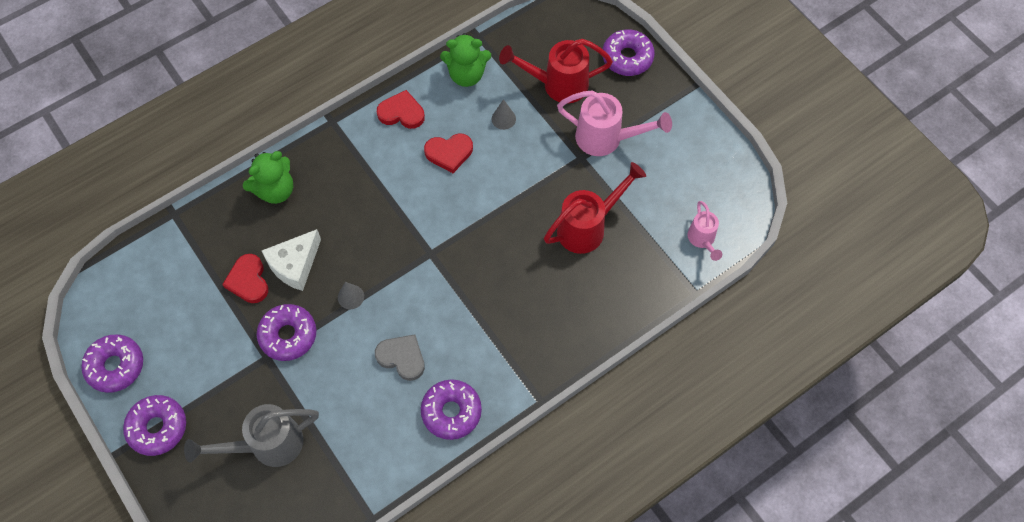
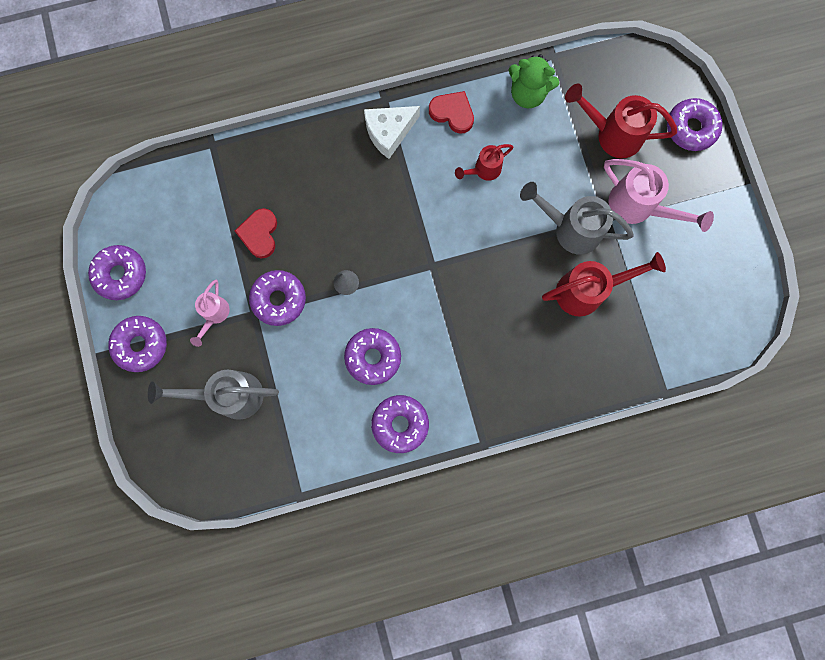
camera: 20 degrees right, 15 degrees up
green teddy bear [243,151,293,204] -> none
white cheese [262,229,321,291] -> white cheese moved to [364,106,420,159]
grey heart [375,334,425,381] -> purple donut [344,328,401,385]
red heart [424,134,473,173] -> red watering can [455,144,513,181]
grey cone [491,99,516,130] -> none
pink watering can [687,201,722,261] -> pink watering can moved to [190,280,230,347]
none -> grey watering can [520,182,634,255]

